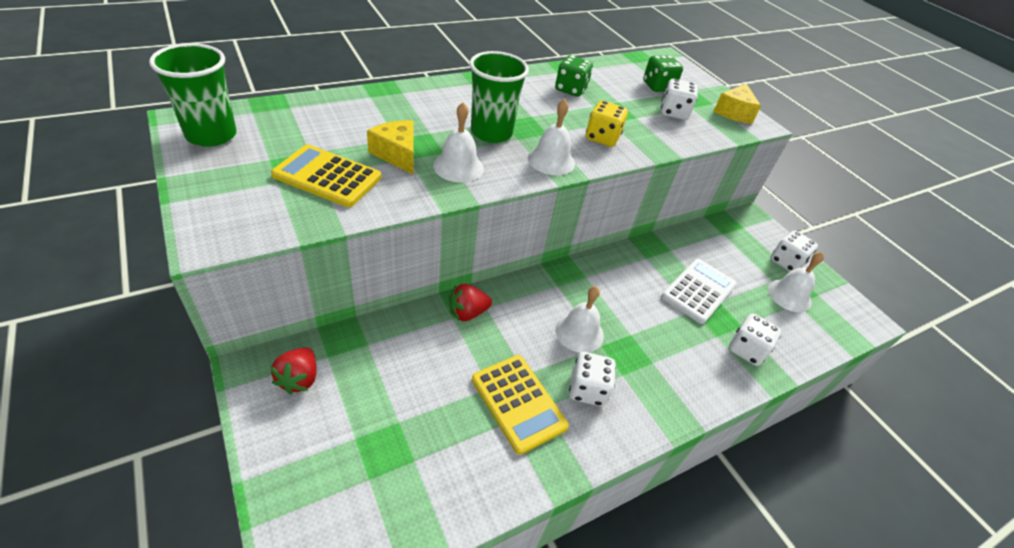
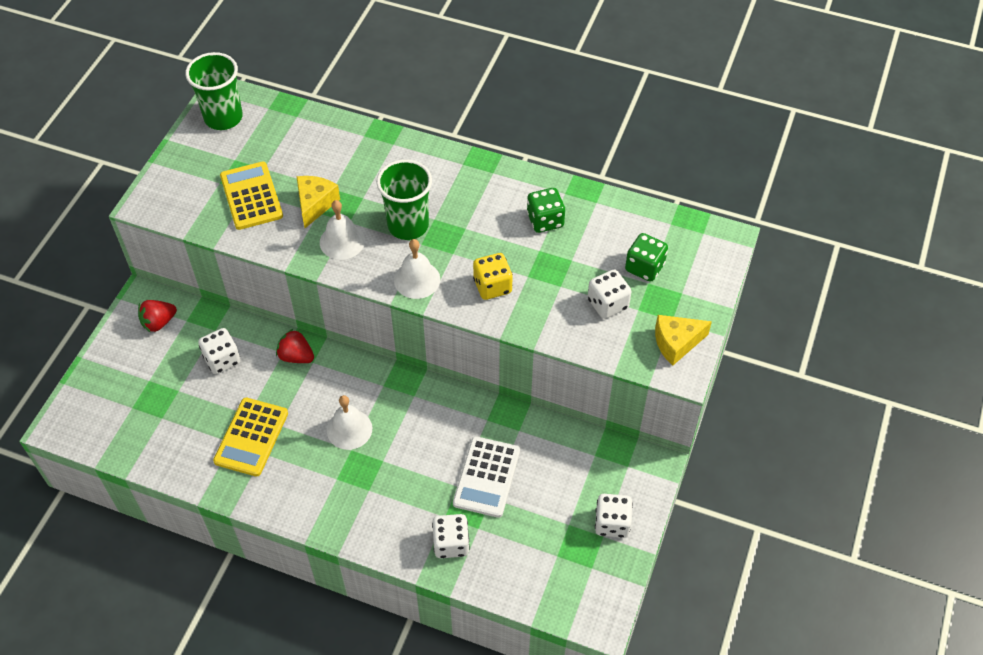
camera: 55 degrees right, 10 degrees up
white dice [569,352,616,407] -> white dice moved to [198,328,241,374]
white calculator [661,259,737,324] -> white calculator turned 105 degrees clockwise [453,436,520,518]
white bell [768,252,824,312] -> none

